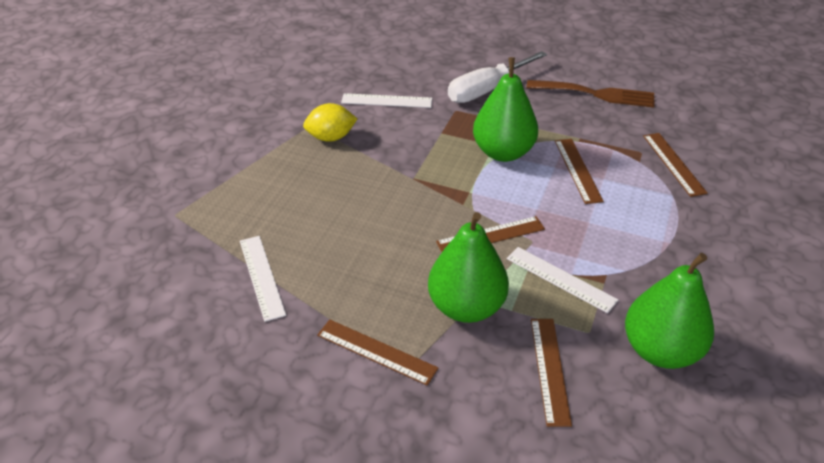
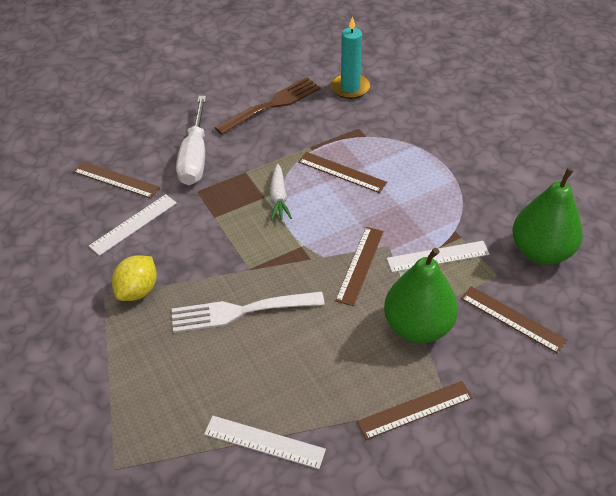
camera: 50 degrees left, 5 degrees up
green pear [473,57,538,162] -> white carrot [270,164,292,220]
brown ruler [643,133,708,197] -> brown ruler moved to [73,161,160,198]
none -> white fork [172,291,325,333]
none -> turquoise candle [331,16,370,99]

